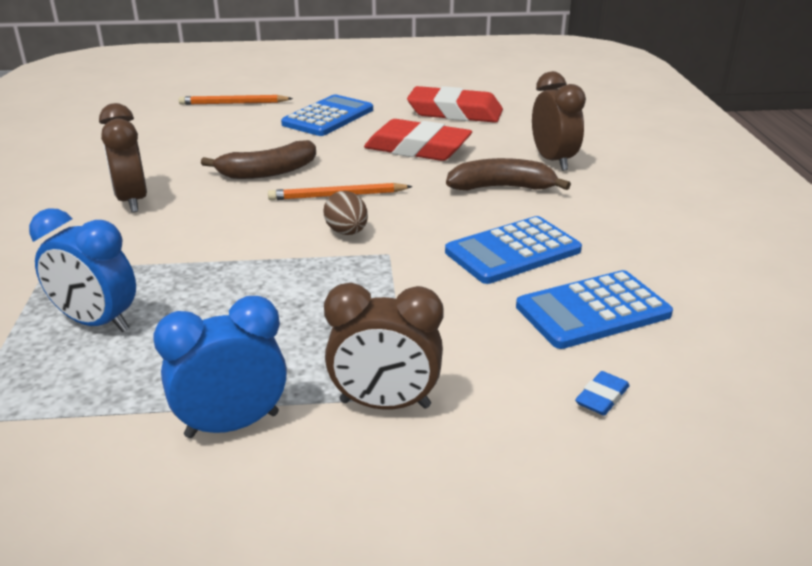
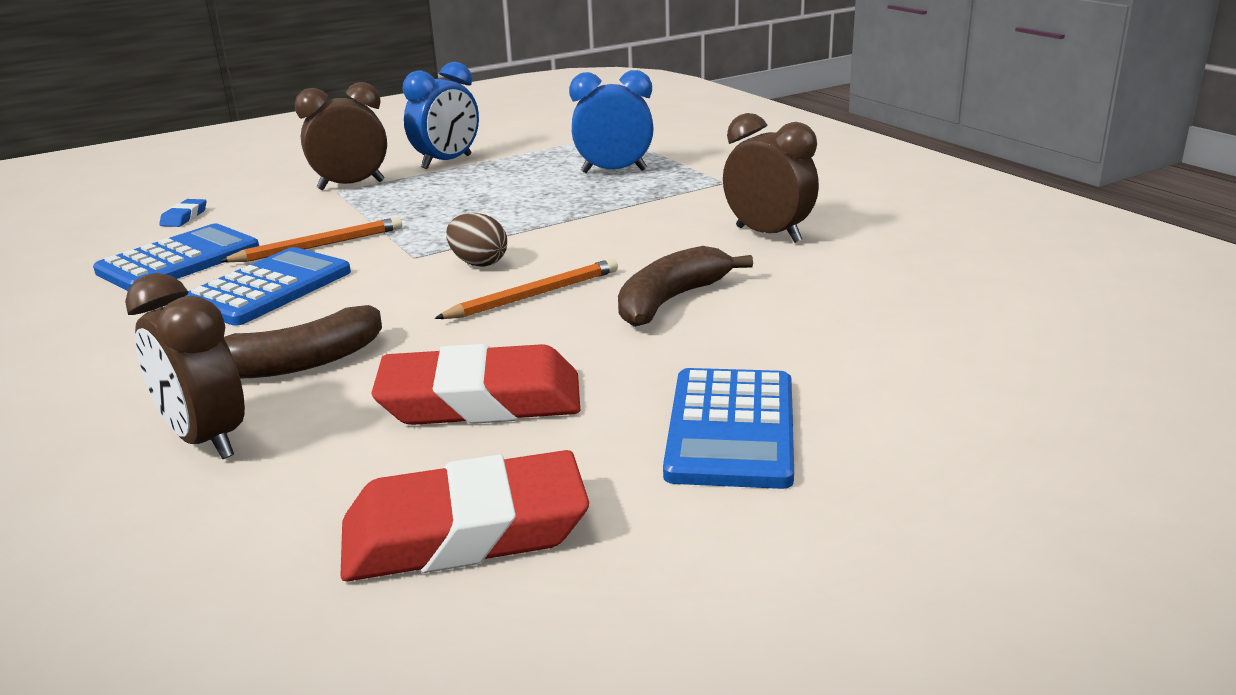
camera: 155 degrees right, 5 degrees down
orange pencil [179,95,293,105] -> orange pencil moved to [219,217,402,262]

